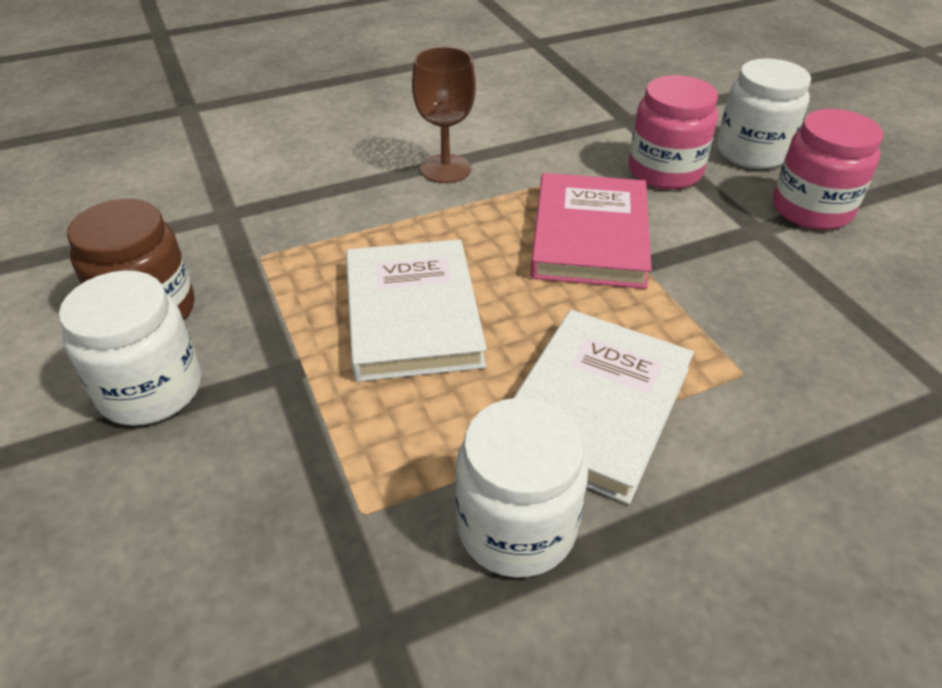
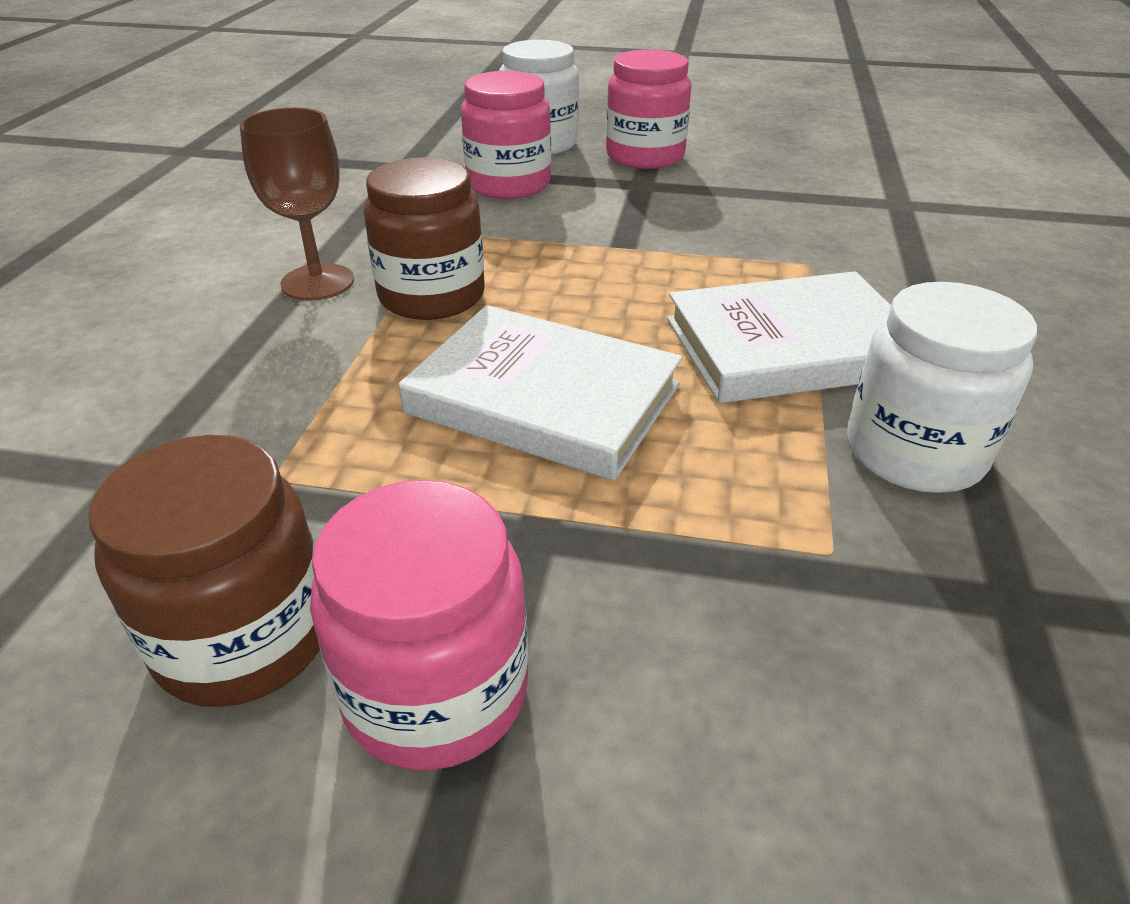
camera: 55 degrees left, 5 degrees down
white jar [59,270,201,426] -> pink jar [310,480,528,770]
white book [513,310,694,504] -> white book turned 75 degrees counterclockwise [667,271,891,403]
pink book [530,173,652,289] -> none
none -> brown jar [364,157,485,320]

